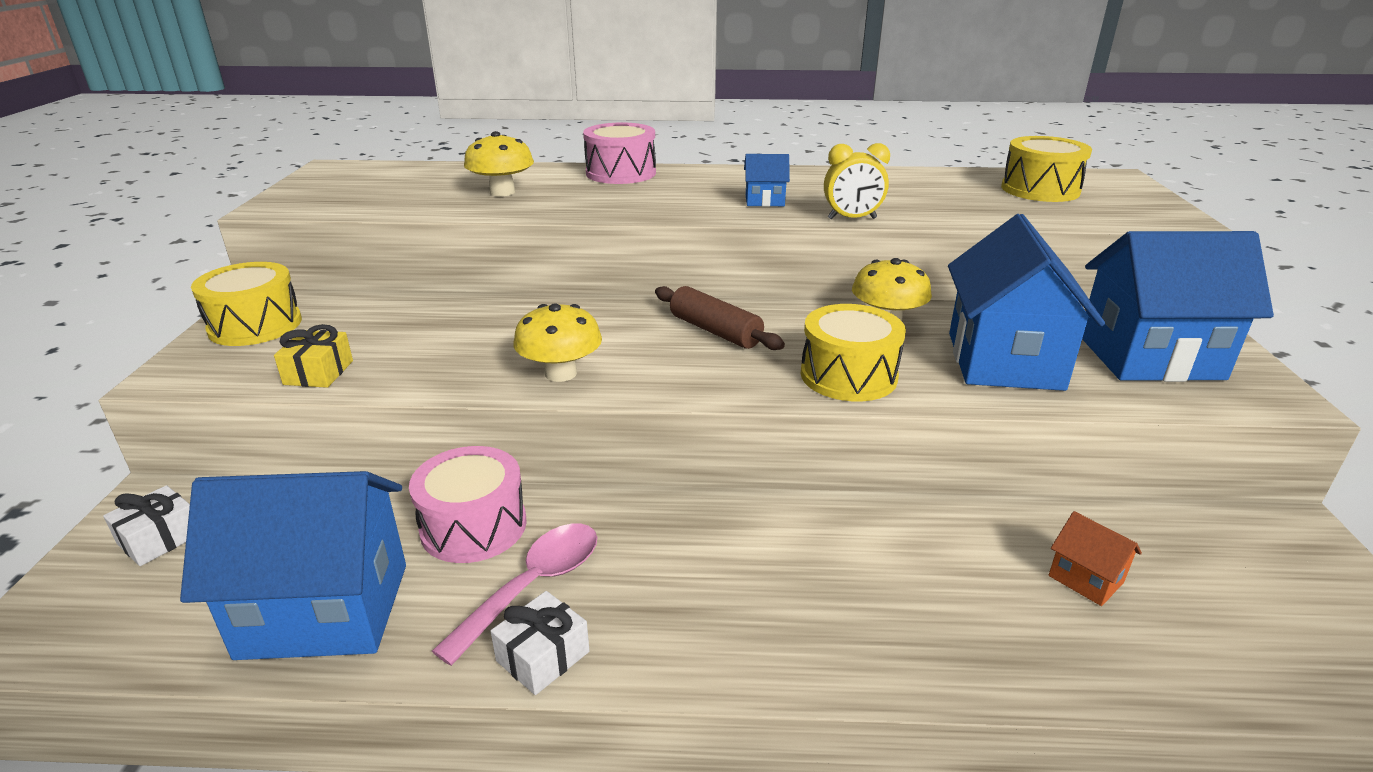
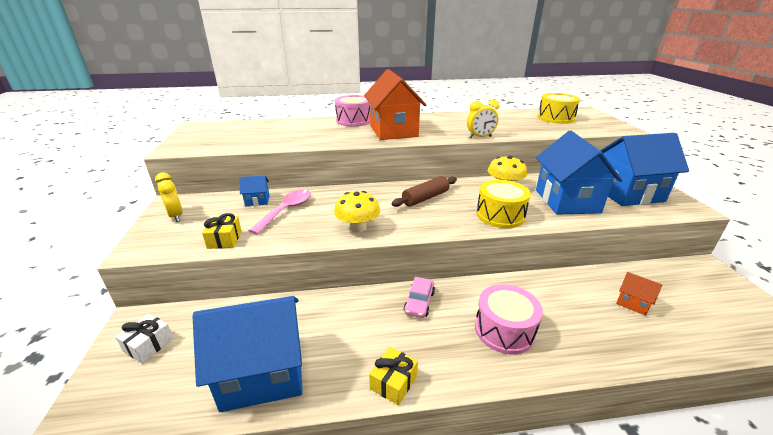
camera: 10 degrees left, 0 degrees up
yellow drum [191,262,302,346] -> yellow clock [155,172,183,222]
pink drum [409,446,527,563] -> pink drum moved to [475,284,543,354]
pink spoon [432,523,598,666] -> pink spoon moved to [249,189,311,234]
yellow mushroom [464,131,534,196] -> none
white gift [491,591,590,695] -> yellow gift [369,347,418,405]
brown rolling pin [655,286,785,350] -> brown rolling pin turned 75 degrees counterclockwise [392,176,457,207]
blue house [744,154,790,207] -> blue house moved to [240,175,270,206]
none -> orange house [364,69,427,140]
none -> pink car [403,277,435,318]

